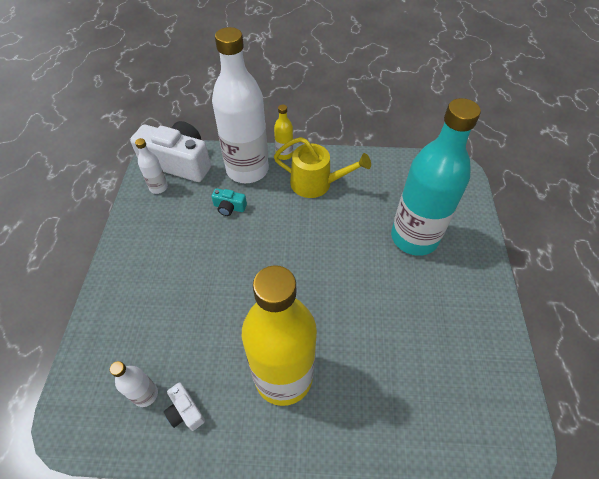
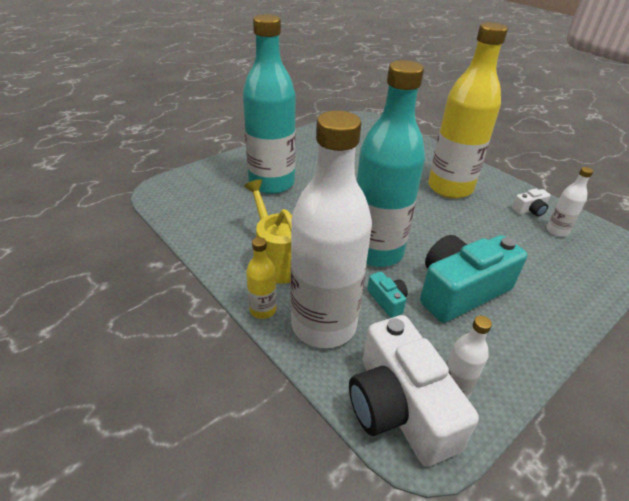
camera: 135 degrees left, 15 degrees down
white camera [164,382,205,431] -> white camera turned 60 degrees clockwise [512,189,551,217]
none -> turquoise bottle [357,60,425,267]
none -> turquoise camera [420,235,528,323]

